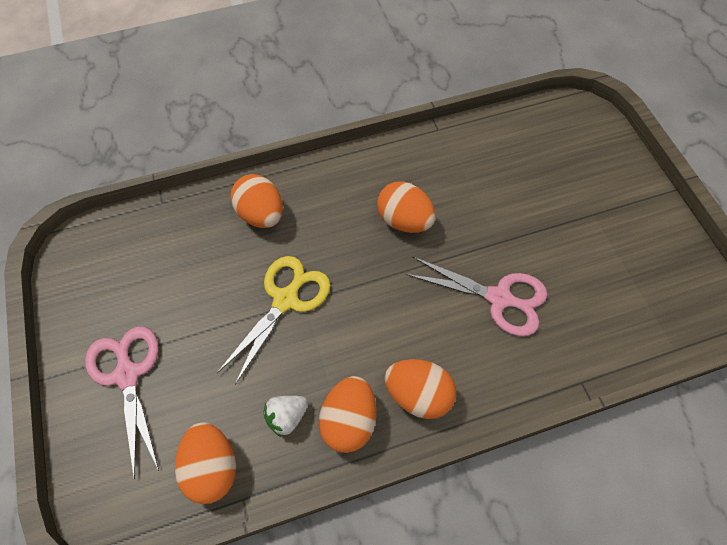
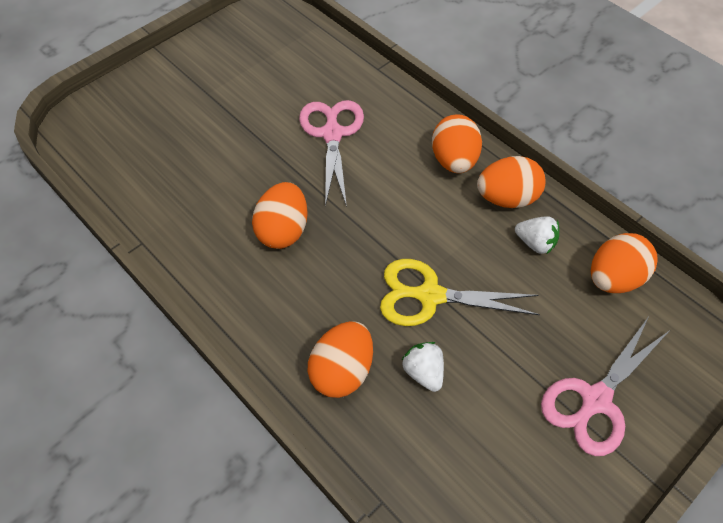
camera: 115 degrees left, 5 degrees down
none -> white strawberry [402,342,444,392]

